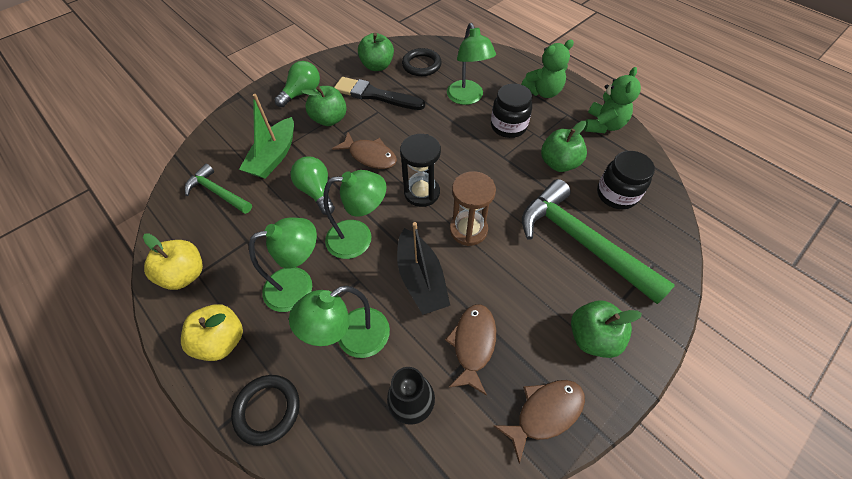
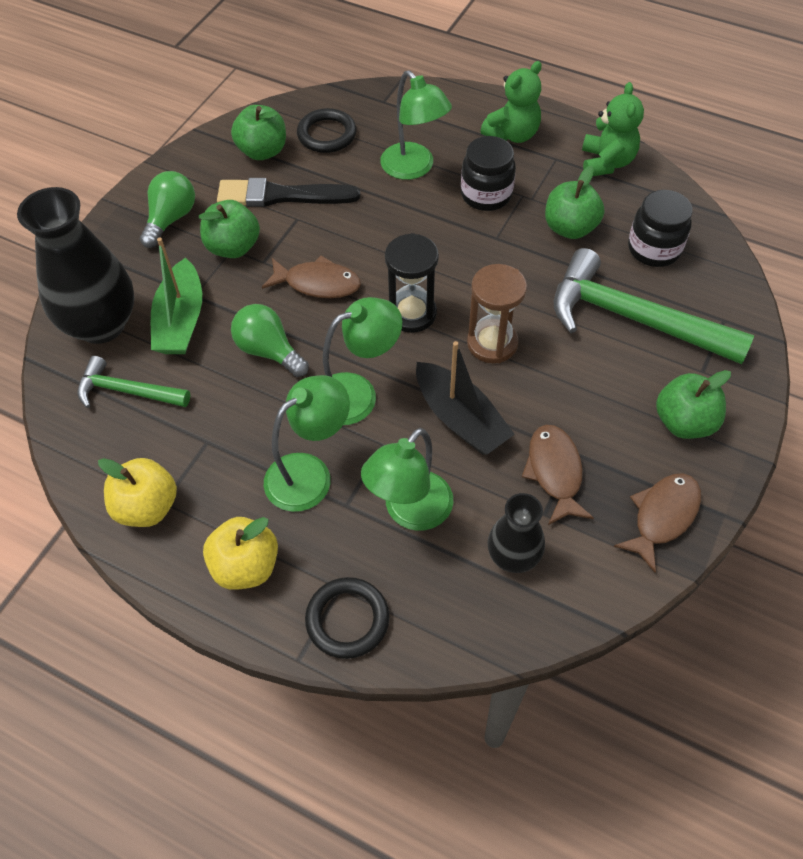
camera: 20 degrees left, 0 degrees up
none -> black vase [17,187,134,344]

